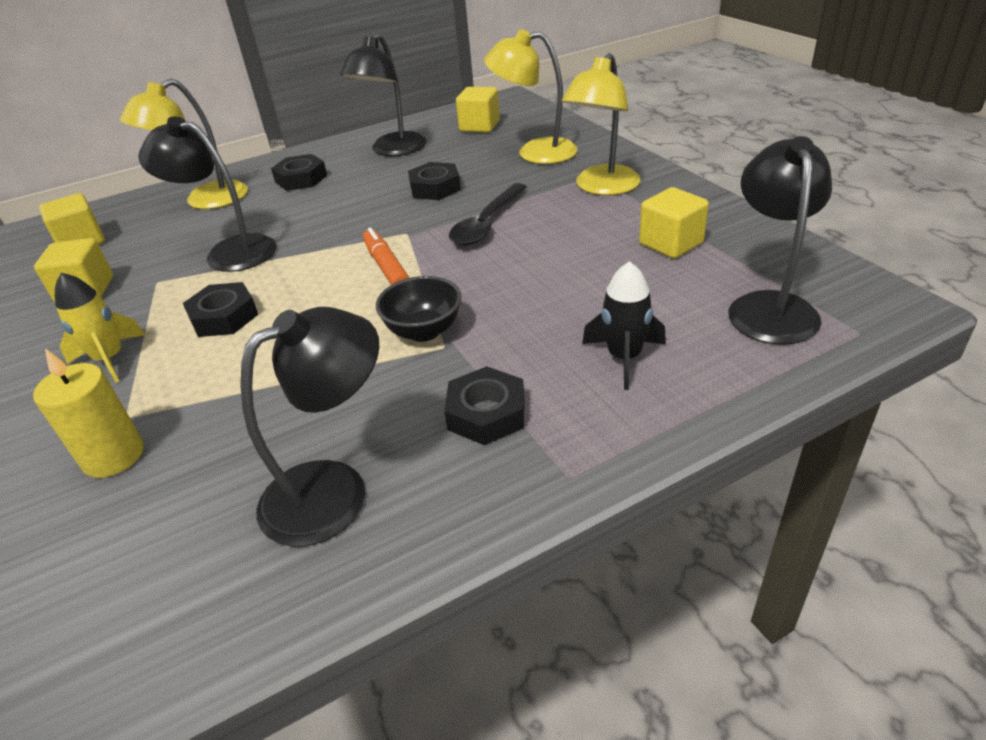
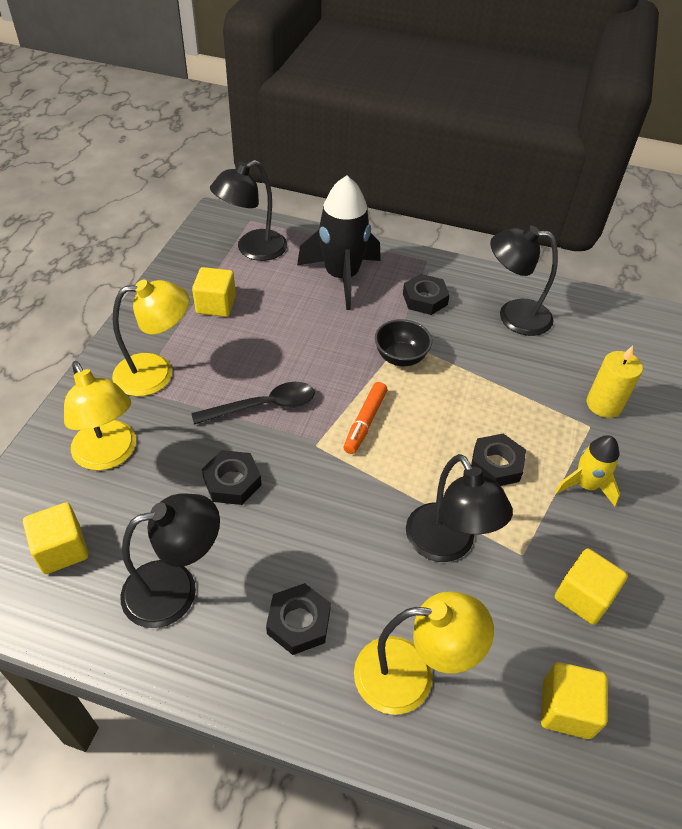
camera: 140 degrees left, 10 degrees up
black rocket [582,261,666,390] -> black rocket [297,176,381,310], size x1.81

